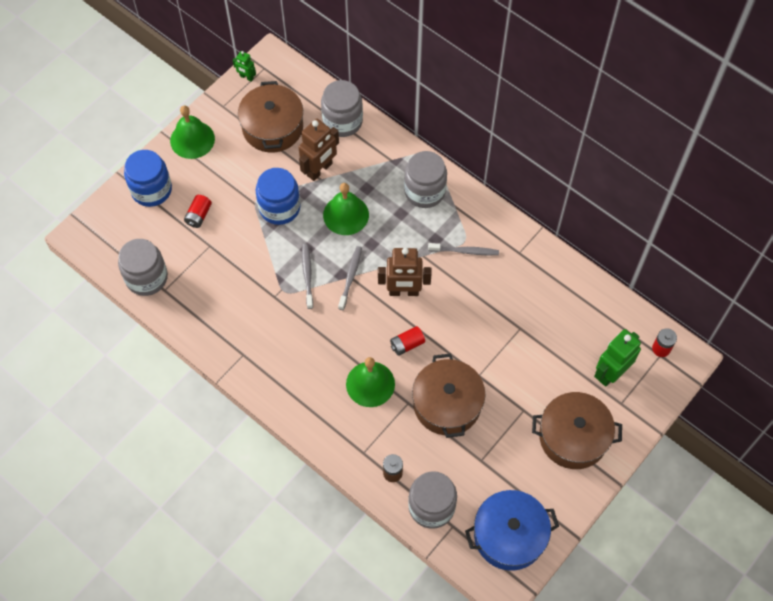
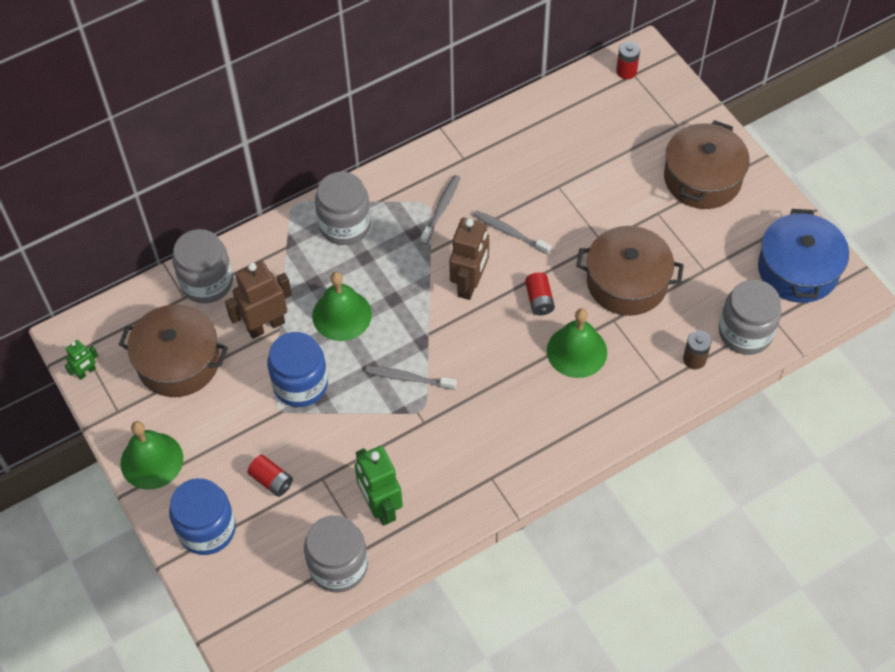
camera: 70 degrees left, 5 degrees down
brown robot [299,119,339,181] -> brown robot turned 90 degrees counterclockwise [225,261,292,339]
grey toothbrush [338,246,362,310] -> grey toothbrush moved to [473,210,551,255]
green robot [594,329,641,387] -> green robot moved to [354,446,403,526]

